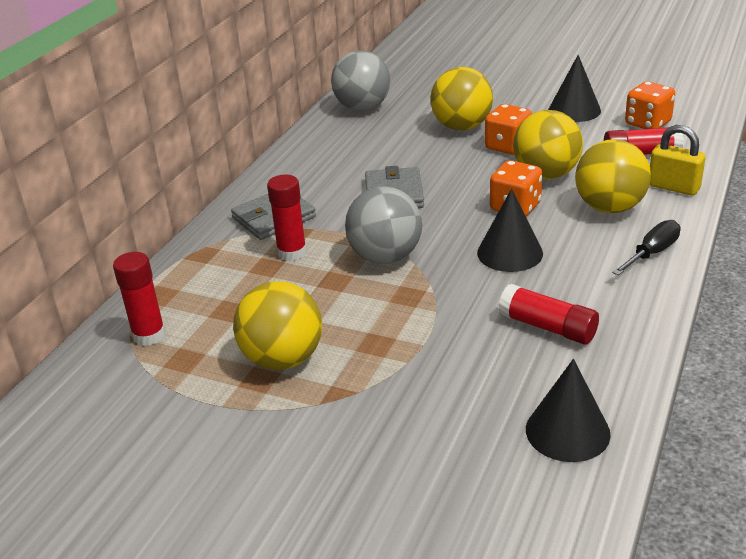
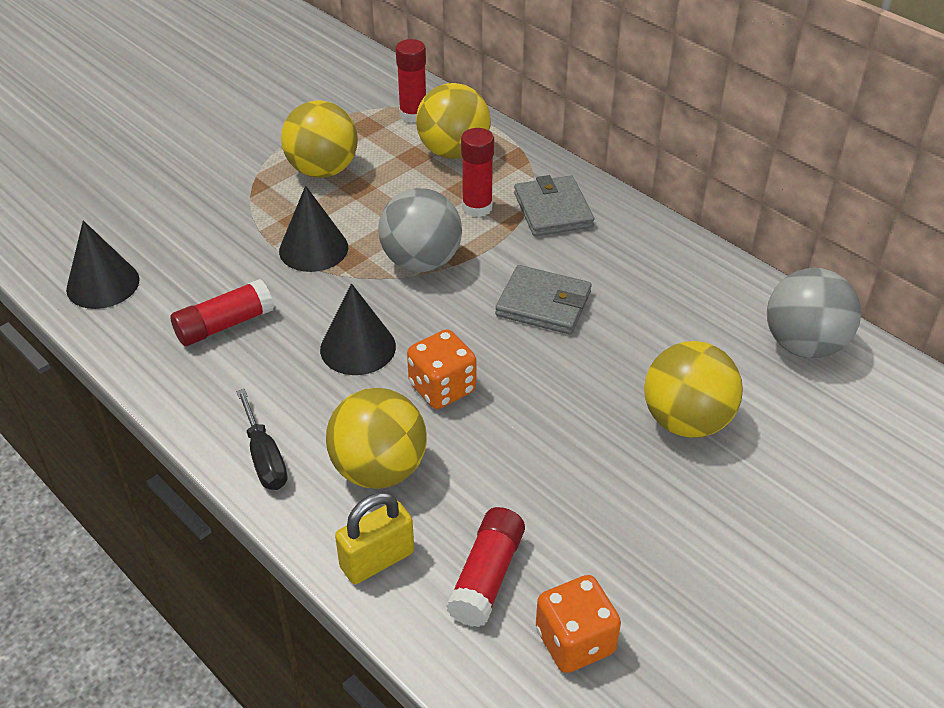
camera: 110 degrees right, 10 degrees up
orange dice [485,104,532,155] -> none
yellow ball [513,110,583,179] -> yellow ball moved to [416,83,491,159]
black cone [548,55,601,122] -> black cone moved to [279,186,348,272]

